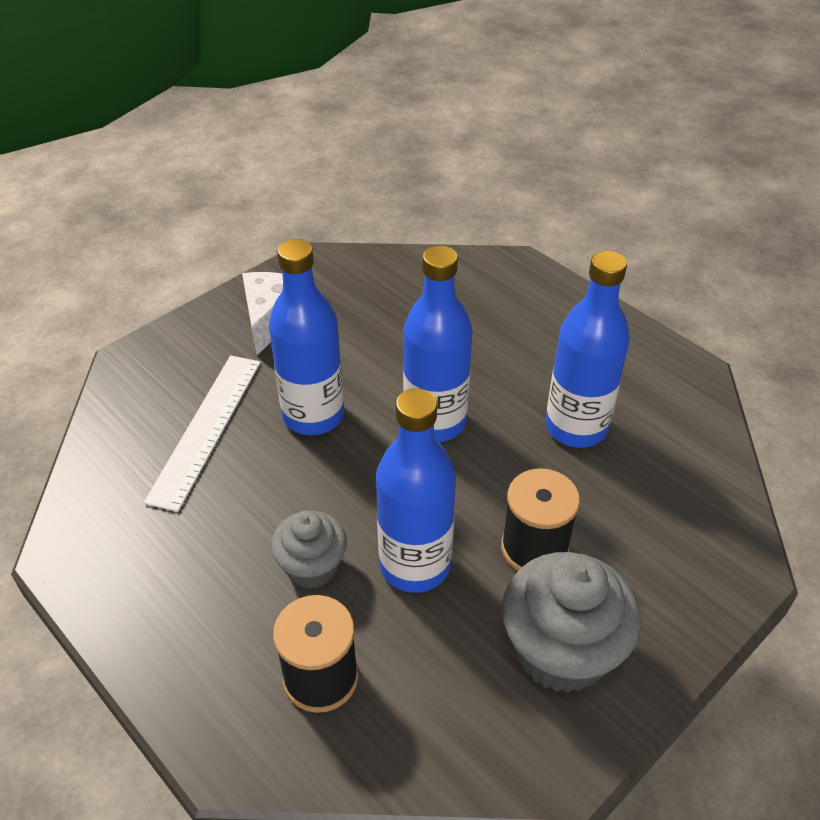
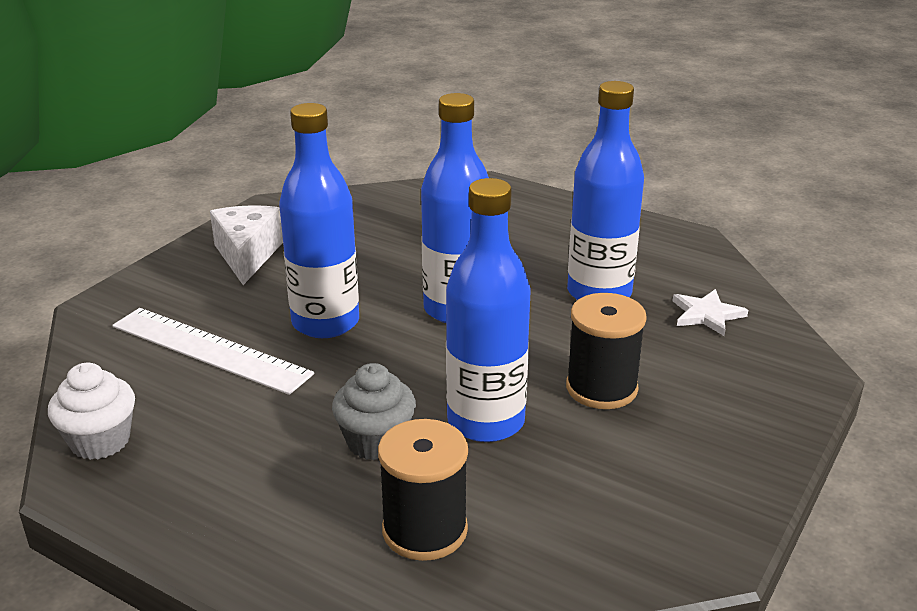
camera: 15 degrees left, 15 degrees down
white ruler [144,356,261,512] -> white ruler turned 60 degrees counterclockwise [112,308,314,395]
grey cupcake [502,552,641,693] -> none
none -> white cupcake [48,363,135,460]
none -> white star [673,289,748,336]

